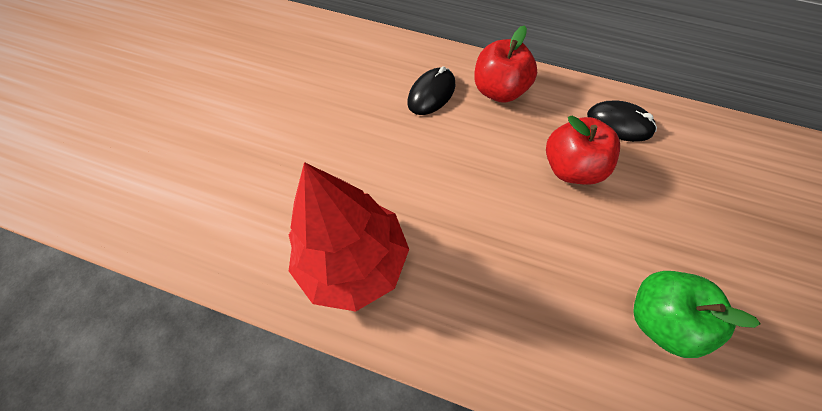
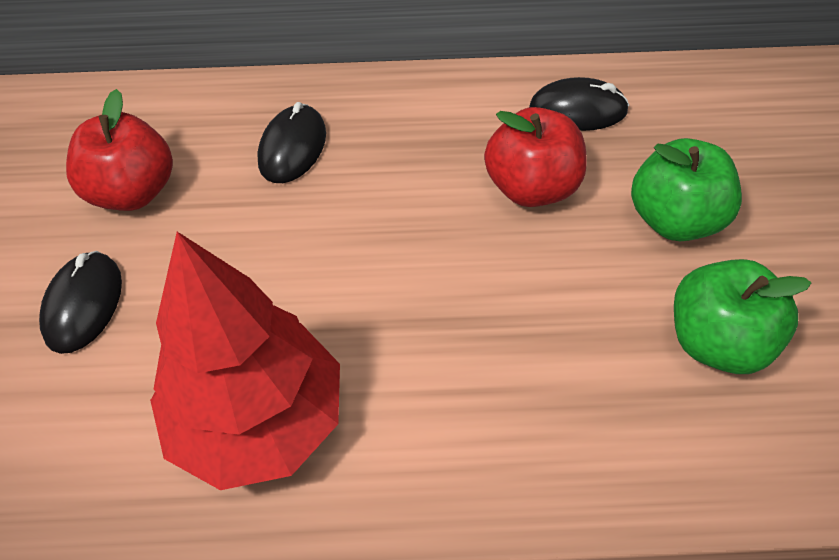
camera: 20 degrees left, 10 degrees down
red apple [474,25,537,103] -> red apple moved to [66,89,173,211]
none -> black mouse [39,251,122,354]
none -> green apple [631,138,742,241]

